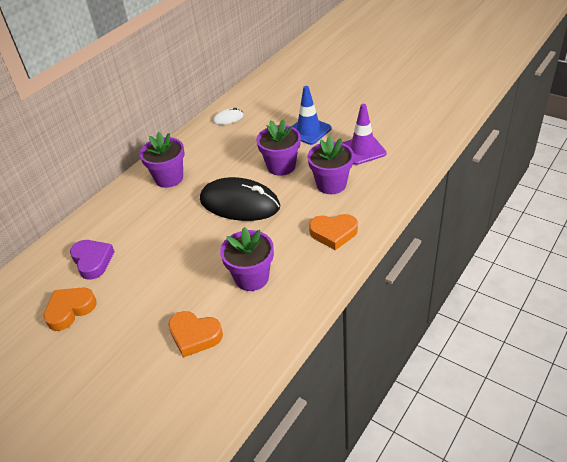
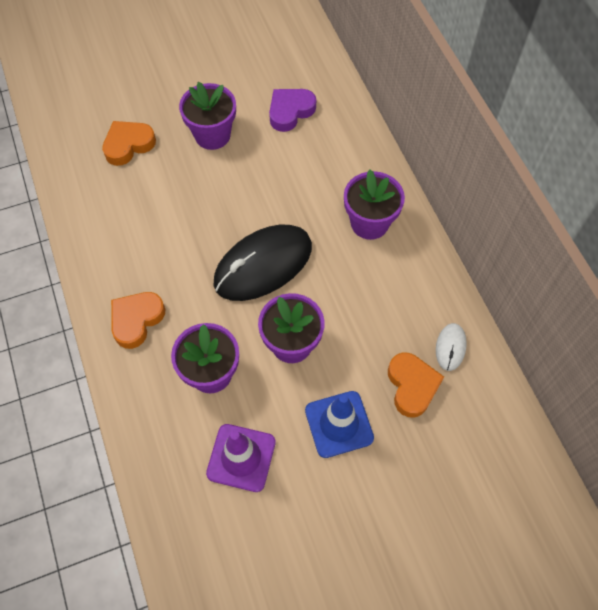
camera: 120 degrees right, 20 degrees up
orange heart [43,288,97,331] -> orange heart moved to [388,352,444,417]
purple heart [70,240,115,280] -> purple heart turned 135 degrees clockwise [269,89,316,132]
purple flower pot [220,227,274,291] -> purple flower pot moved to [179,82,236,150]

